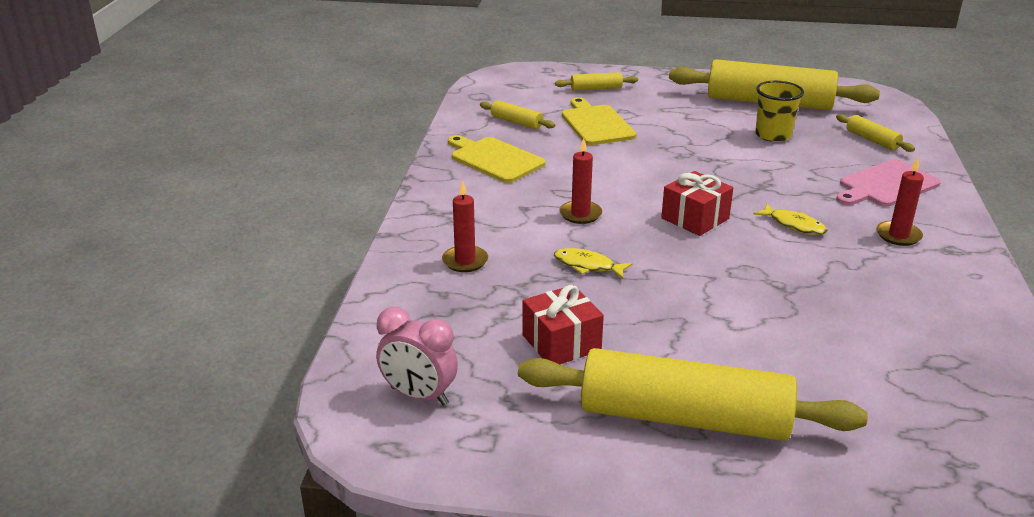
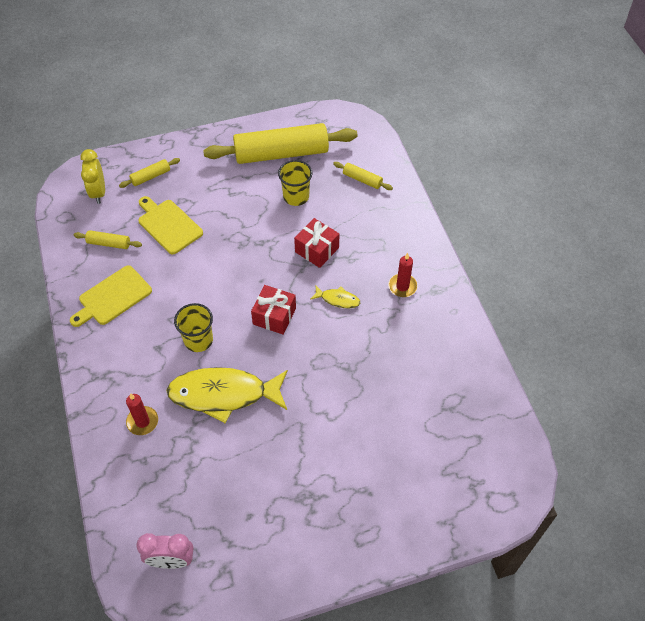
camera: 25 degrees left, 25 degrees up
yellow cutting board [448,135,546,183] -> yellow cutting board turned 60 degrees counterclockwise [70,265,152,327]
yellow rolling pin [518,348,868,441] -> none
red gift [522,285,604,364] -> red gift moved to [294,218,339,268]
yellow fish [554,248,633,279] -> yellow fish [166,367,288,423], size x2.26
red candle [559,138,602,224] -> yellow cup [174,303,213,352]
pink cutting board [836,159,941,207] -> none
none -> yellow clock [81,149,105,204]

